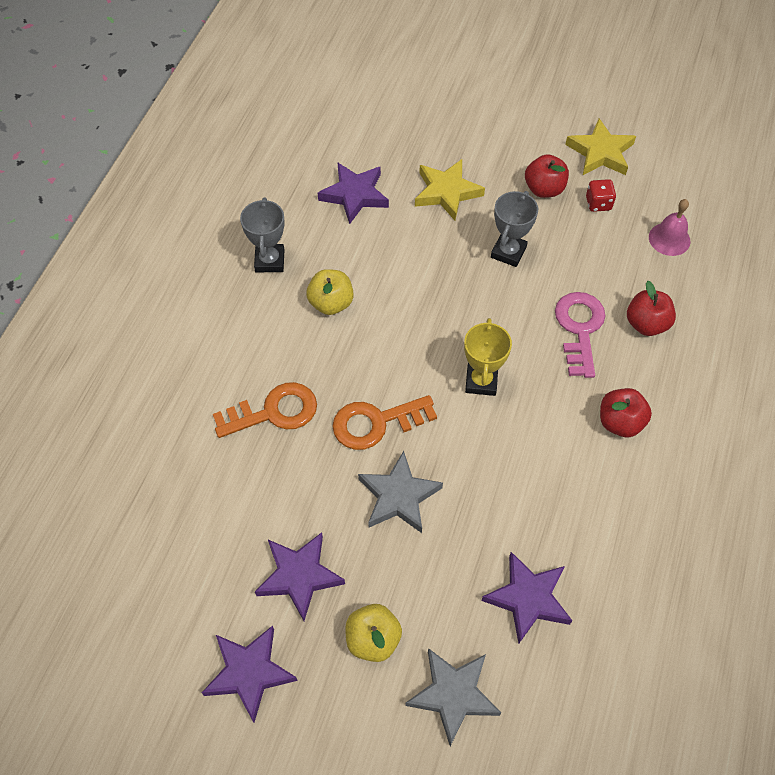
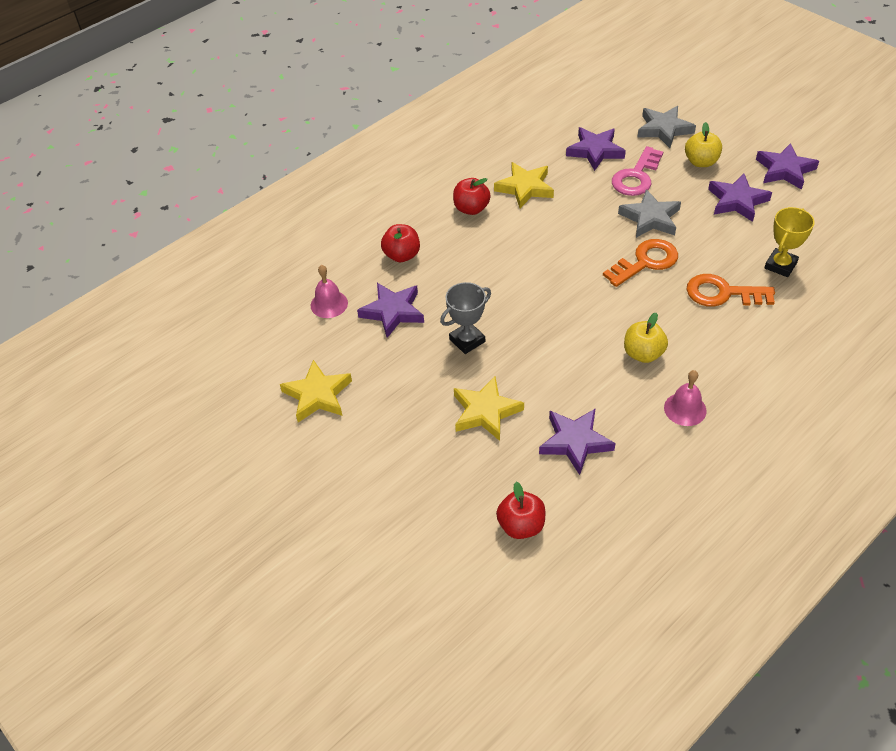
camera: 150 degrees left, 10 degrees down
grey trophy [240,198,285,272] -> pink bell [664,370,706,426]
orange key [332,395,437,450] -> orange key turned 45 degrees counterclockwise [603,239,678,287]
yellow trophy [464,318,512,396] -> yellow trophy moved to [765,207,815,277]
red apple [525,154,569,198] -> red apple moved to [496,482,545,539]
pink key [555,292,605,378] -> pink key moved to [612,146,663,196]
red dice [586,179,616,212] -> none
none -> purple star [357,283,424,338]
none -> yellow star [494,162,554,208]

